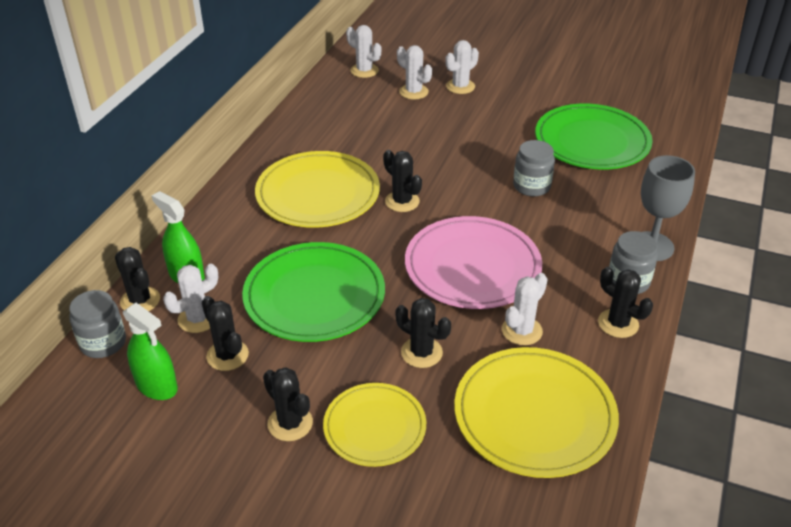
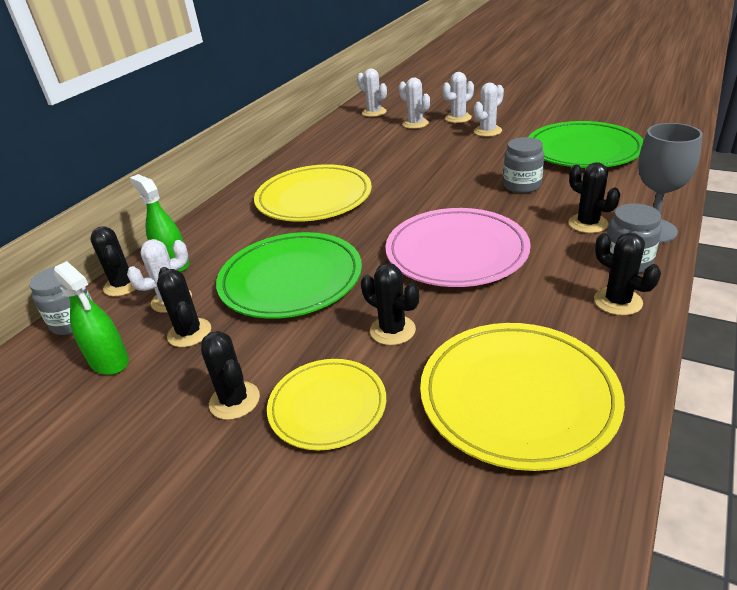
camera: 10 degrees right, 5 degrees down
black cactus [383,150,422,212] -> black cactus moved to [568,162,620,233]
white cactus [502,273,548,345] -> white cactus moved to [474,83,504,137]

